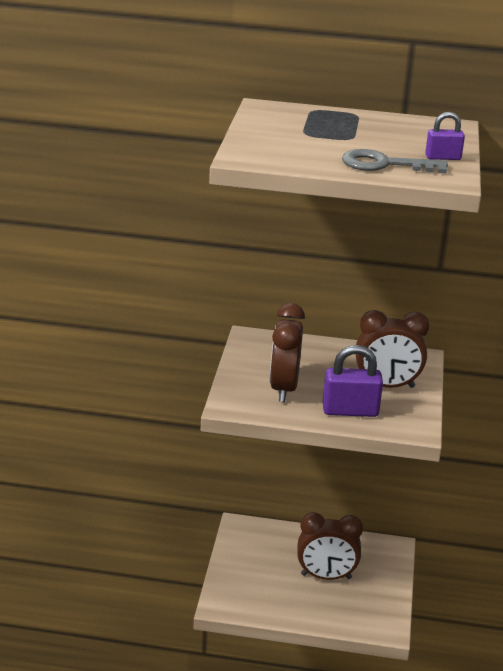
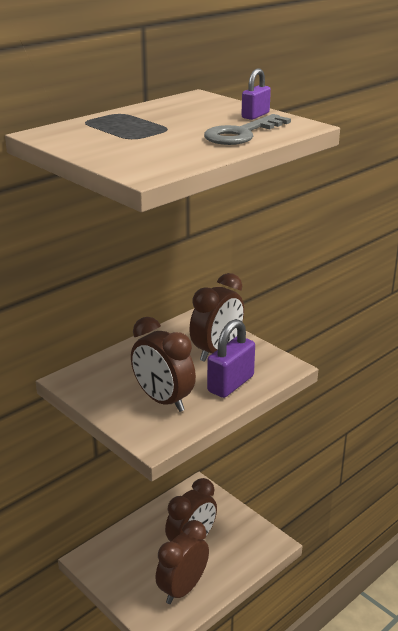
camera: 50 degrees left, 0 degrees up
none -> brown clock [155,520,209,604]

